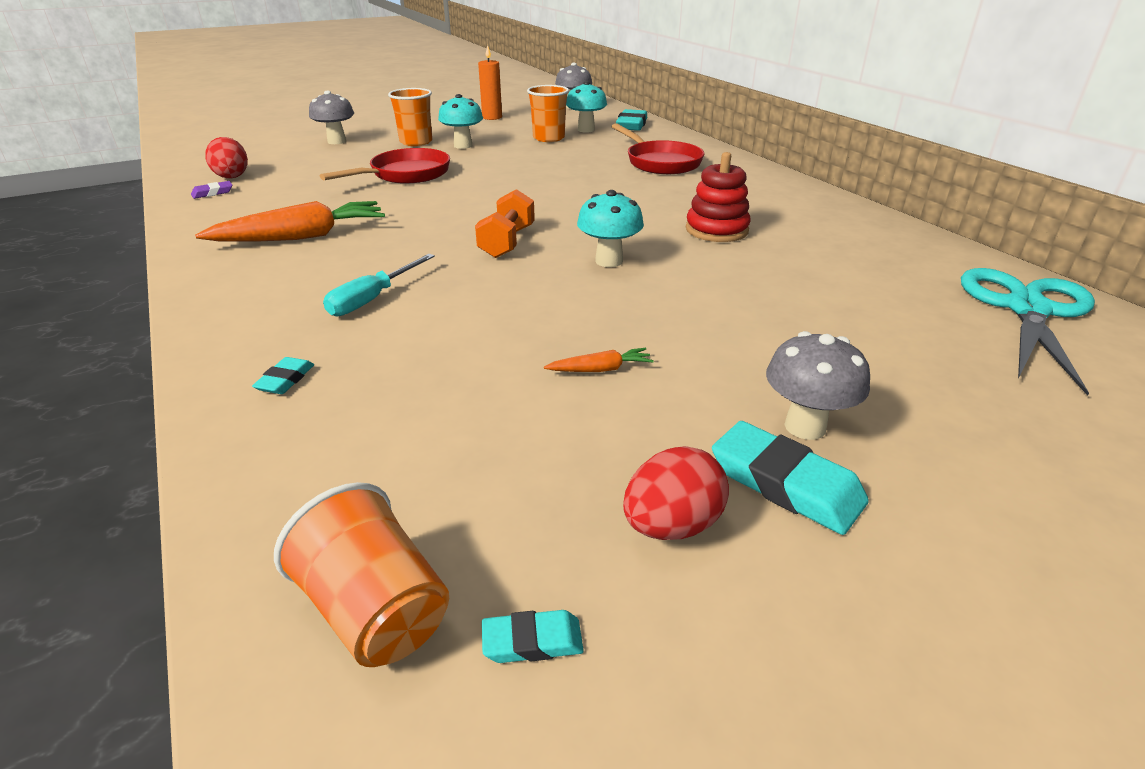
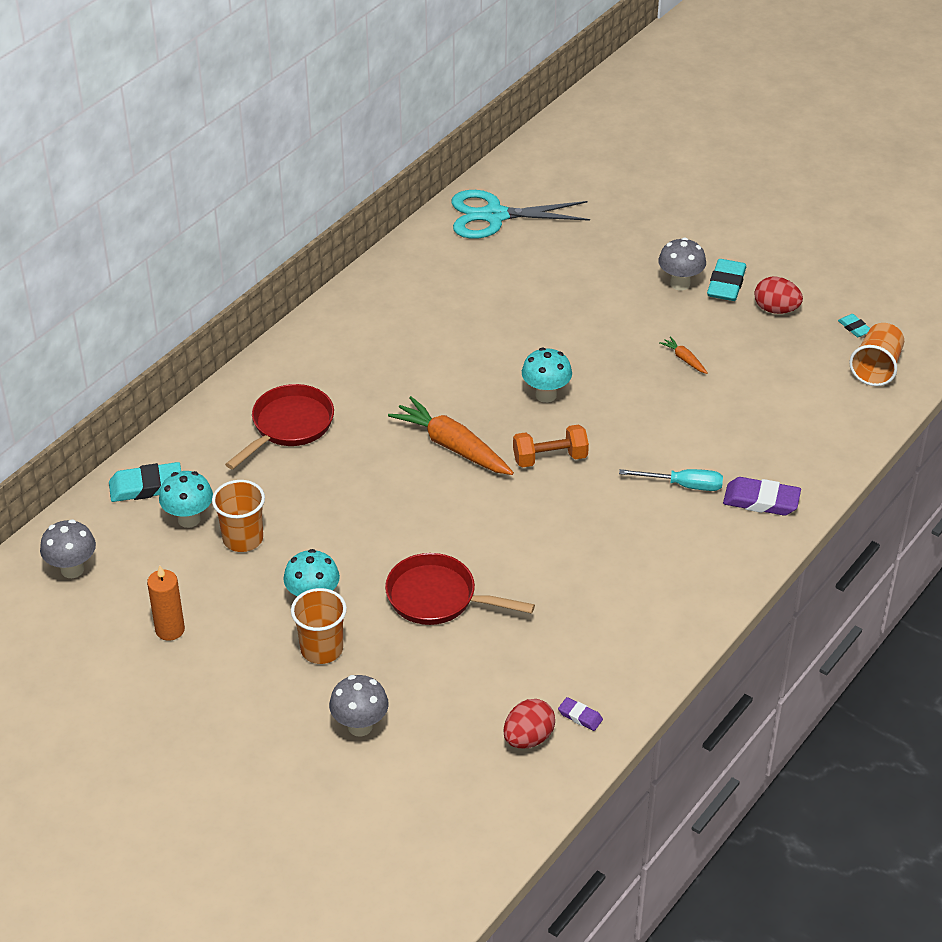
camera: 115 degrees left, 10 degrees up
orange carrot [195,201,385,242] -> orange carrot moved to [388,396,514,475]
turquoise eraser [252,357,314,394] -> none
red stacking toy [686,152,751,242] -> none
none -> purple eraser [723,477,801,515]

